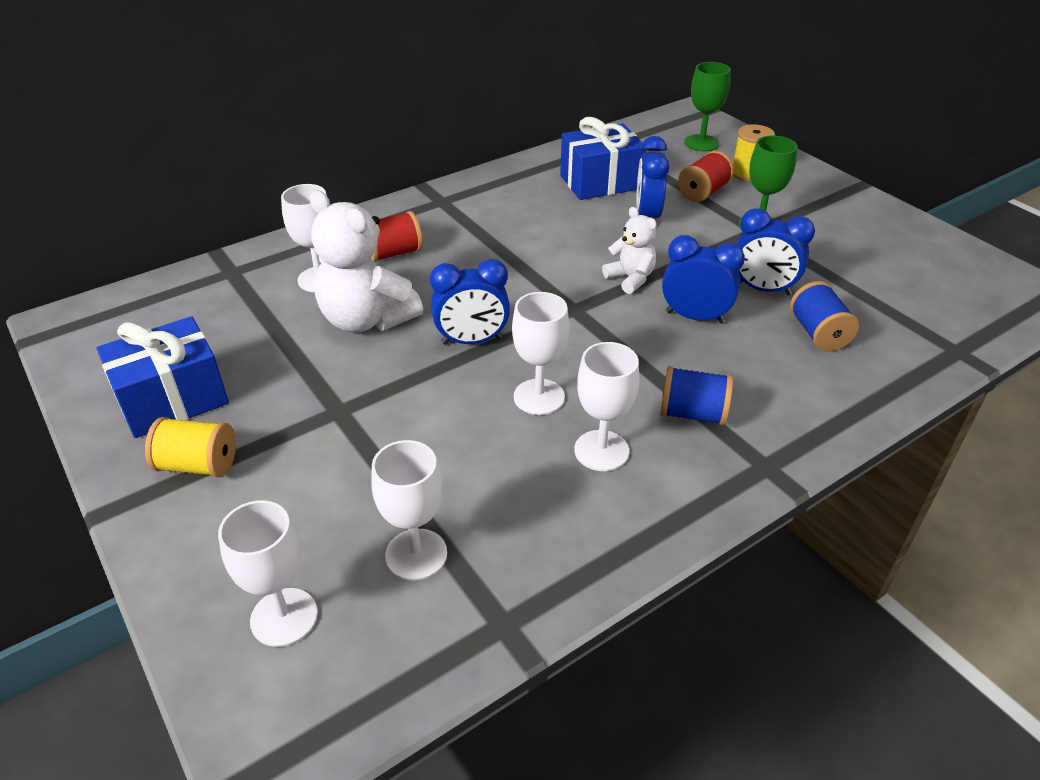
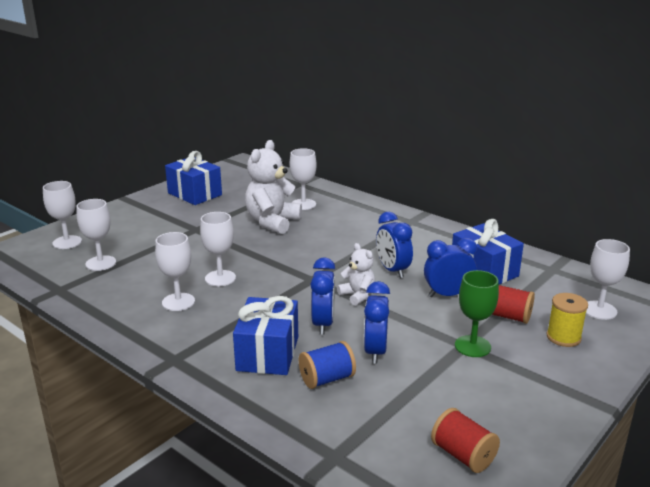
camera: 75 degrees right, 15 degrees down
yellow spool [145,417,236,477] -> none
red spool [370,211,423,262] -> red spool moved to [431,408,500,473]
blue clock [430,259,510,345] -> blue clock moved to [376,212,413,278]
white teddy bear [602,207,657,294] -> white teddy bear turned 75 degrees counterclockwise [337,243,375,306]
blue spool [660,366,733,425] -> none
green goblet [684,62,731,151] -> white goblet [586,239,630,320]
none -> blue gift [233,296,298,375]

